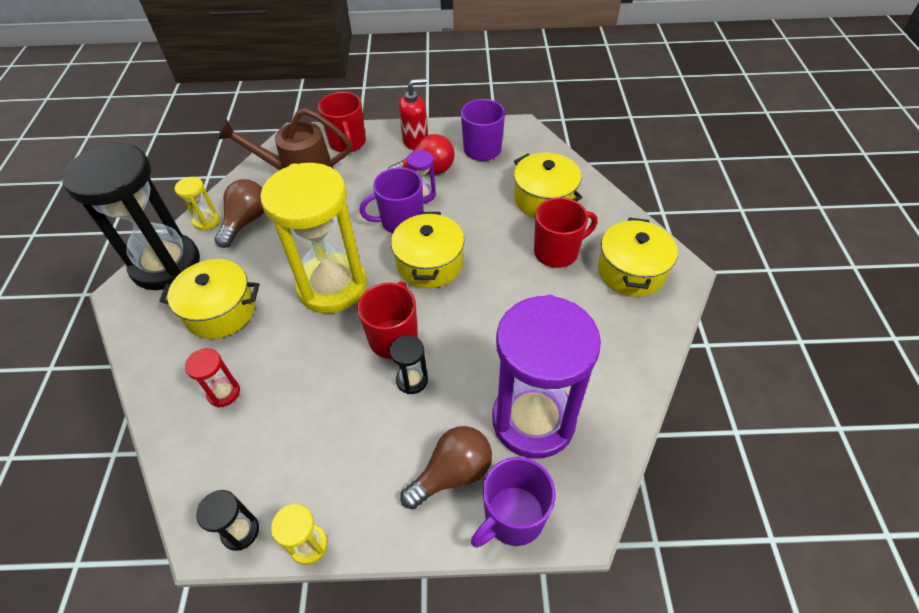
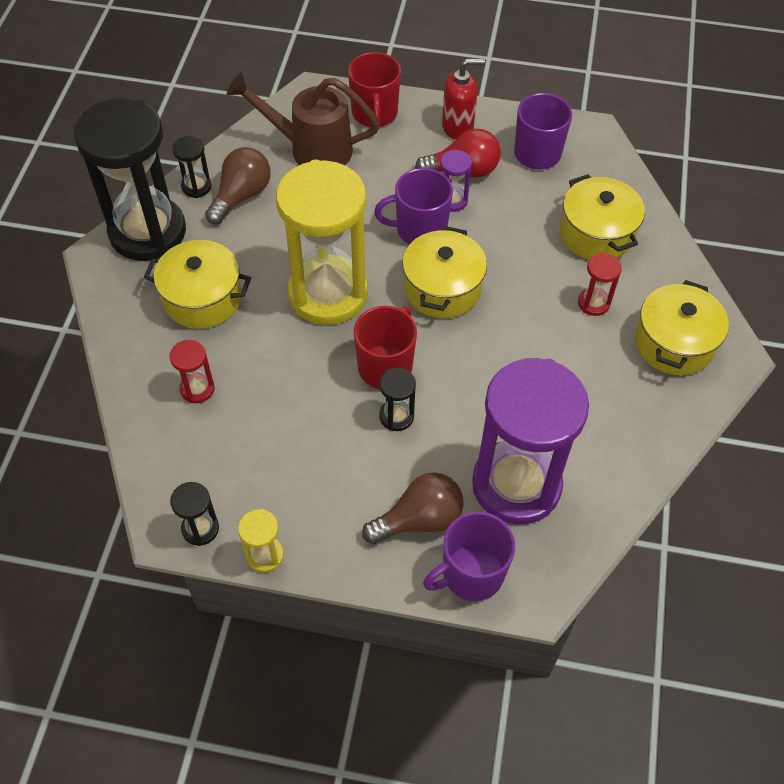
camera: 10 degrees right, 5 degrees up
yellow hourglass [175,177,219,230] -> black hourglass [172,136,212,198]
red mug [534,197,597,268] -> red hourglass [578,253,622,316]

